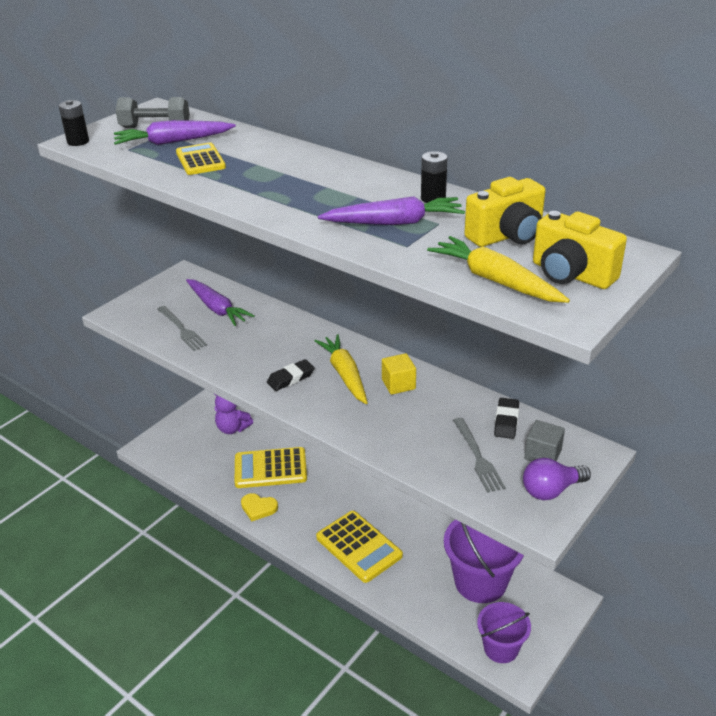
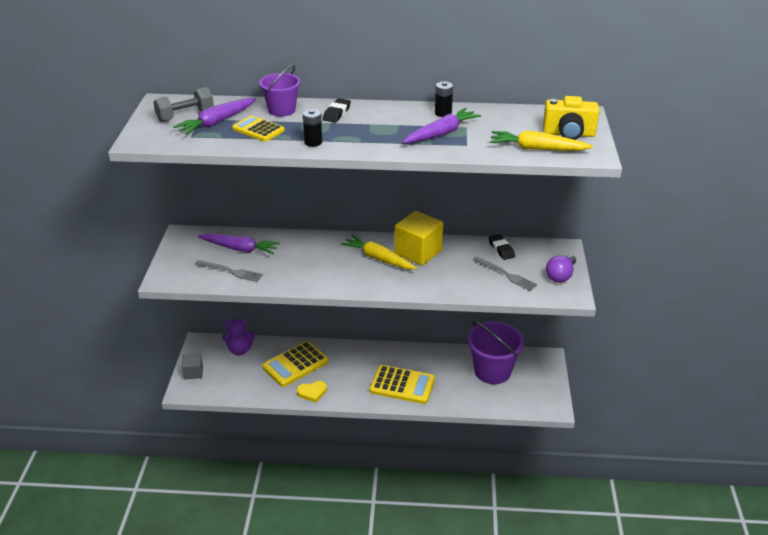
camera: 35 degrees left, 0 degrees up
black battery [59,100,89,146] -> black battery moved to [303,109,322,147]
black eraser [267,359,315,391] -> black eraser moved to [323,98,351,123]
yellow cube [382,353,416,395] -> yellow cube [395,211,443,266], size x1.79
yellow camera [464,177,545,247] -> none
purple bucket [477,602,531,663] -> purple bucket moved to [259,65,301,117]
grey cube [524,420,565,462] -> grey cube moved to [182,353,203,379]

